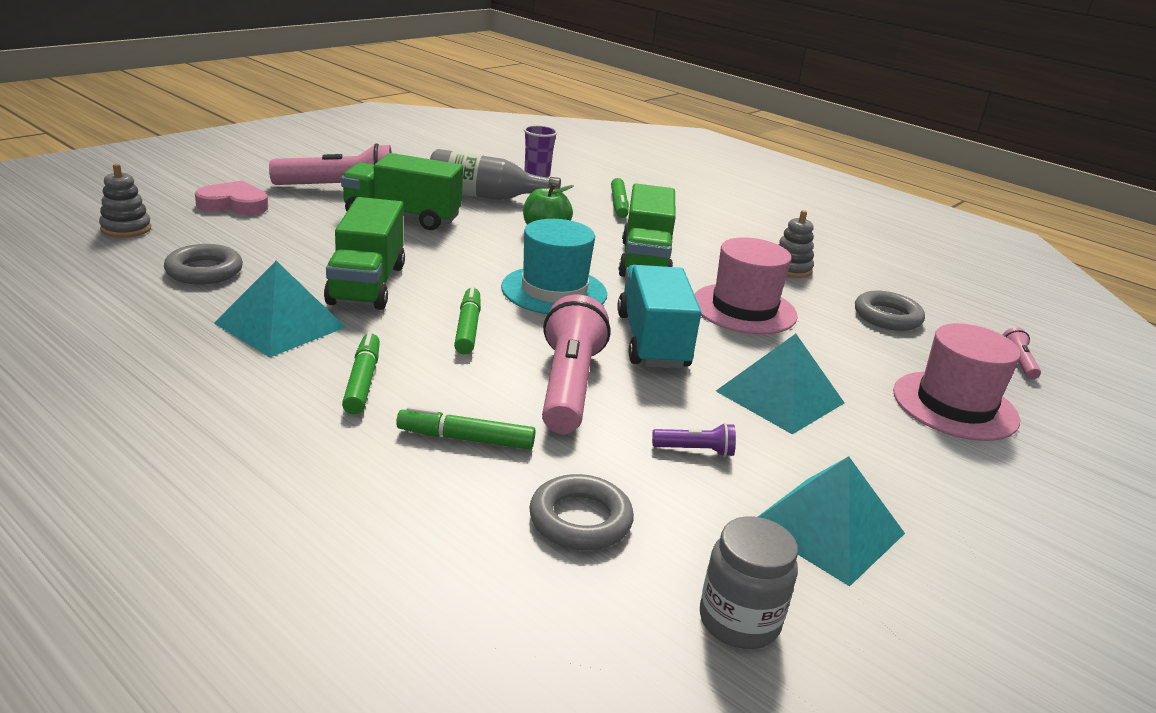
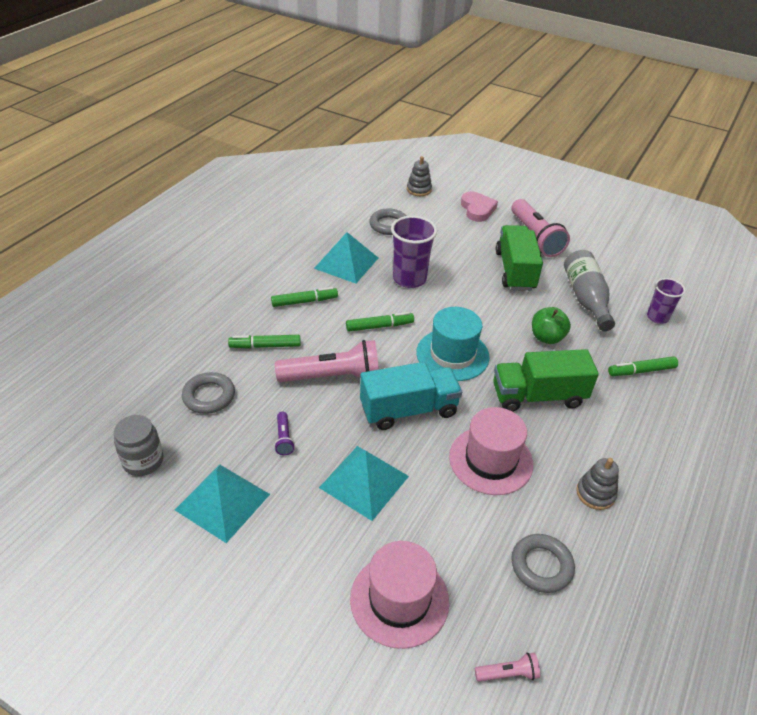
camera: 80 degrees right, 15 degrees up
green truck [324,197,405,310] -> purple cup [391,216,437,288]
green marker [396,406,536,450] -> green marker turned 90 degrees counterclockwise [228,335,301,349]

